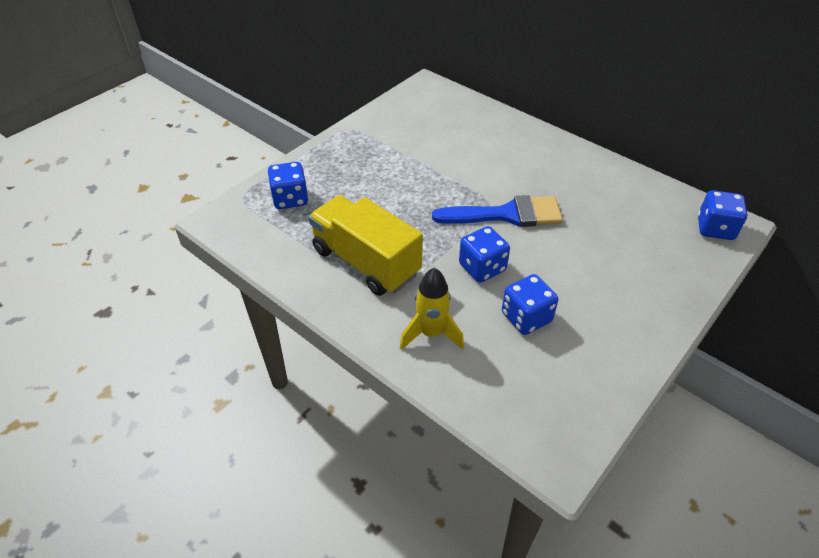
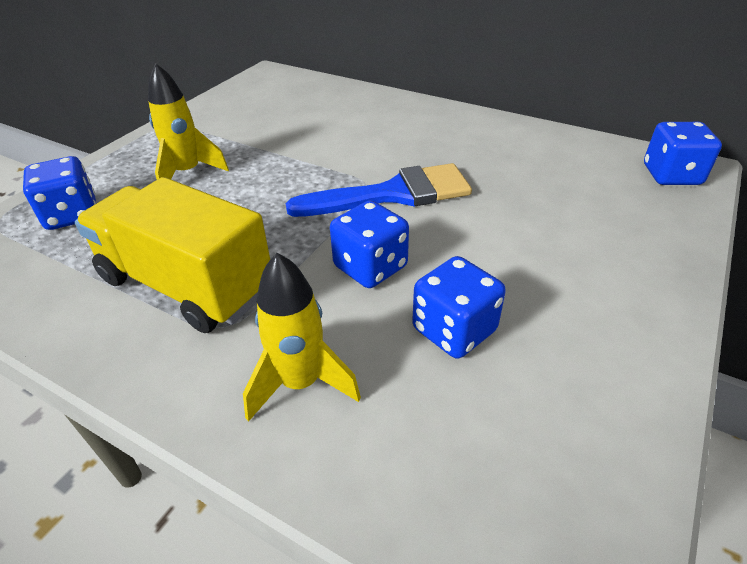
camera: 10 degrees left, 5 degrees down
none -> yellow rocket [148,63,229,179]

